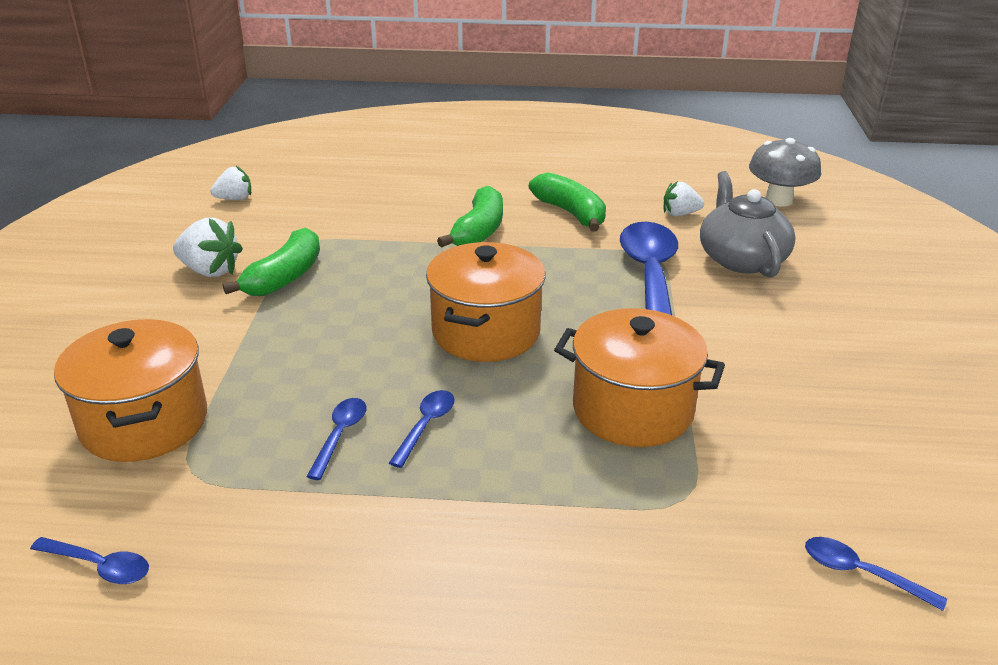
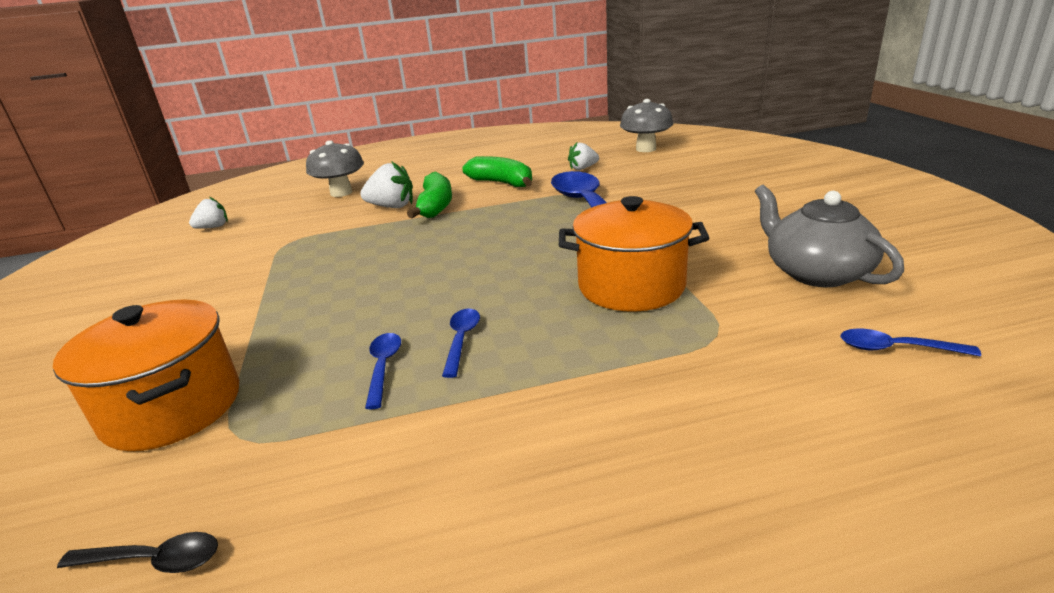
camera: 15 degrees left, 5 degrees down
blue spoon [30,537,149,584] -> black spoon [57,532,218,573]
white strawberry [173,218,243,277] -> white strawberry moved to [360,161,413,208]
green banana [223,228,320,296] -> none
orange pot [426,242,546,362] -> none
grey teapot [700,171,796,278] -> grey teapot moved to [755,185,904,287]
none -> grey mushroom [306,140,364,197]

